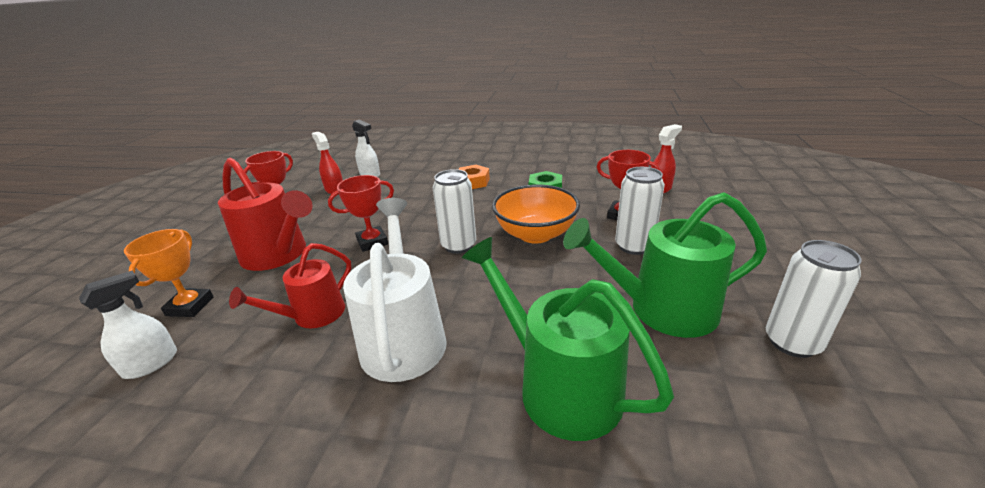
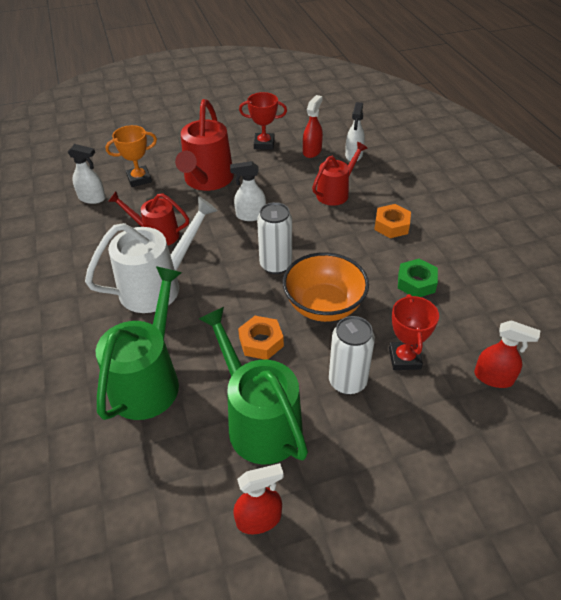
camera: 60 degrees right, 15 degrees up
red trophy [328,175,394,252] -> white spray bottle [230,161,266,221]
white can [766,240,862,358] -> red spray bottle [233,463,284,534]
none -> orange nut [238,316,284,360]
none -> red watering can [312,142,368,206]

